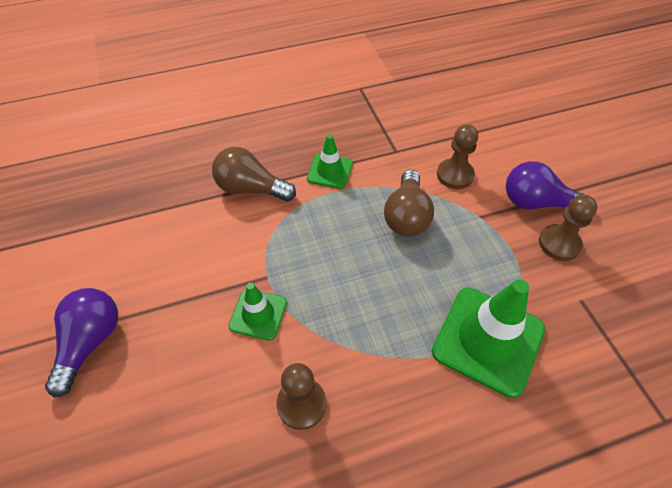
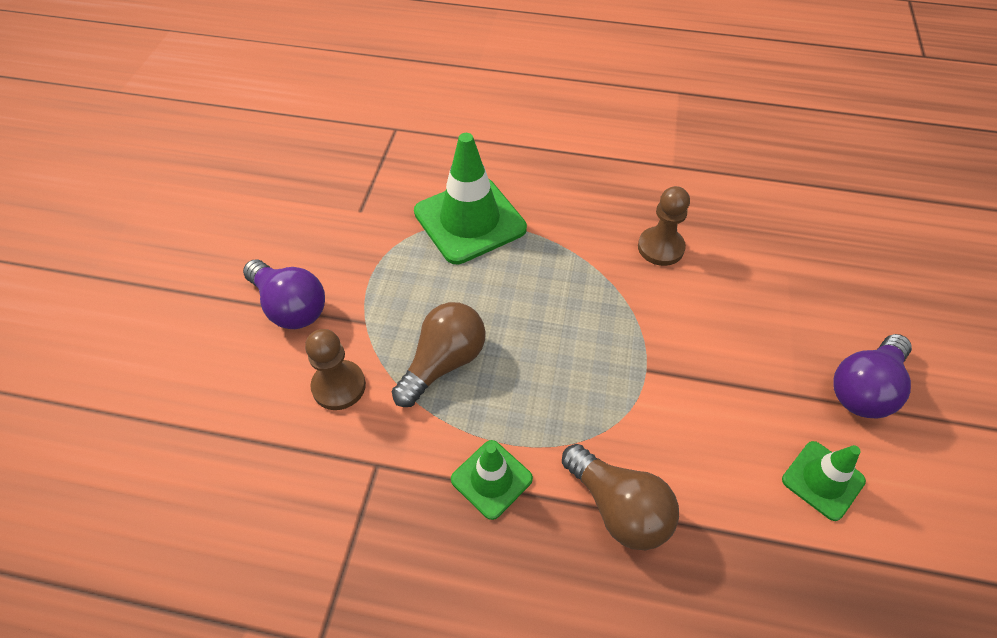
camera: 150 degrees left, 0 degrees up
green traffic cone [228,283,287,341] -> green traffic cone moved to [782,441,866,521]
brown pawn [539,195,597,261] -> none

